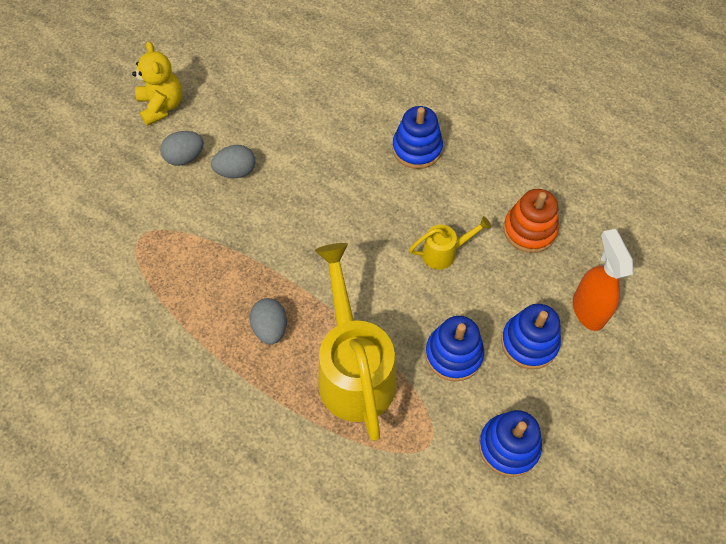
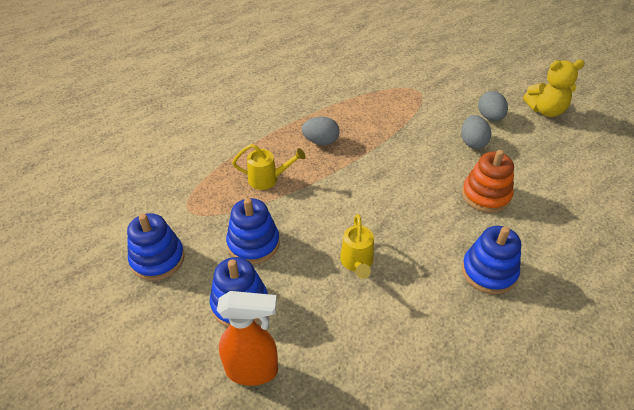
camera: 105 degrees right, 15 degrees down
yellow watering can [315,243,397,441] -> yellow watering can [232,144,306,190], size x0.47
orange stacking toy [503,189,559,253] -> orange stacking toy moved to [462,150,514,213]

